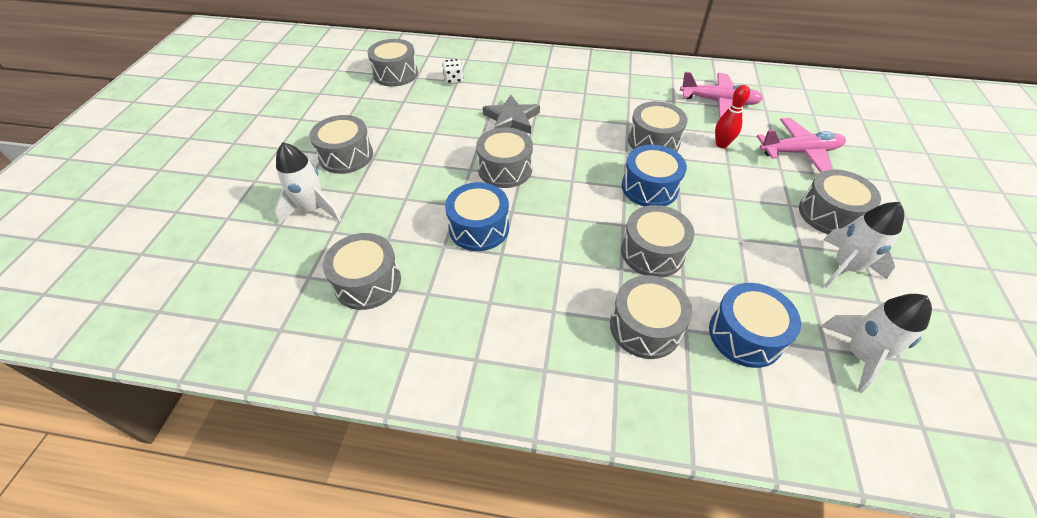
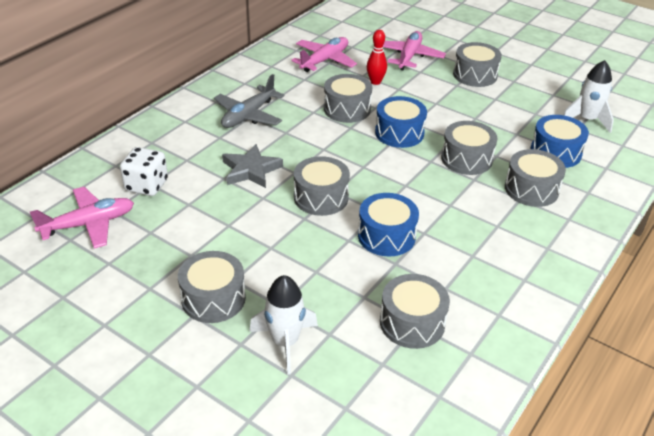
camera: 65 degrees left, 10 degrees down
grey drum [367,39,418,87] -> pink plane [30,187,134,248]
white dice [442,59,463,84] -> white dice [120,147,168,196], size x1.62
white rocket [824,202,904,288] -> none
none -> grey plane [214,74,284,128]

